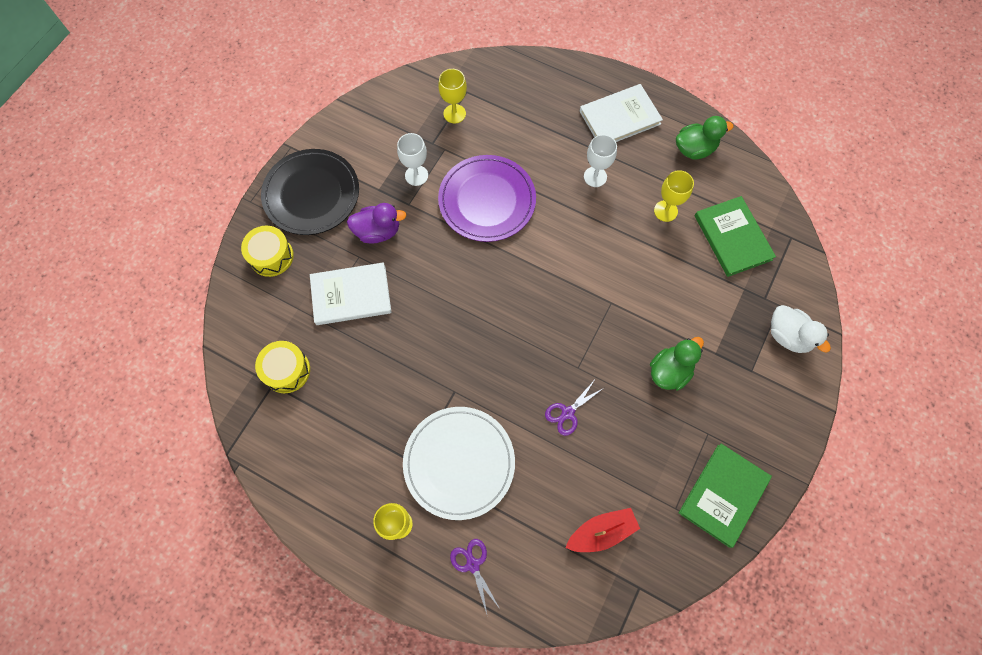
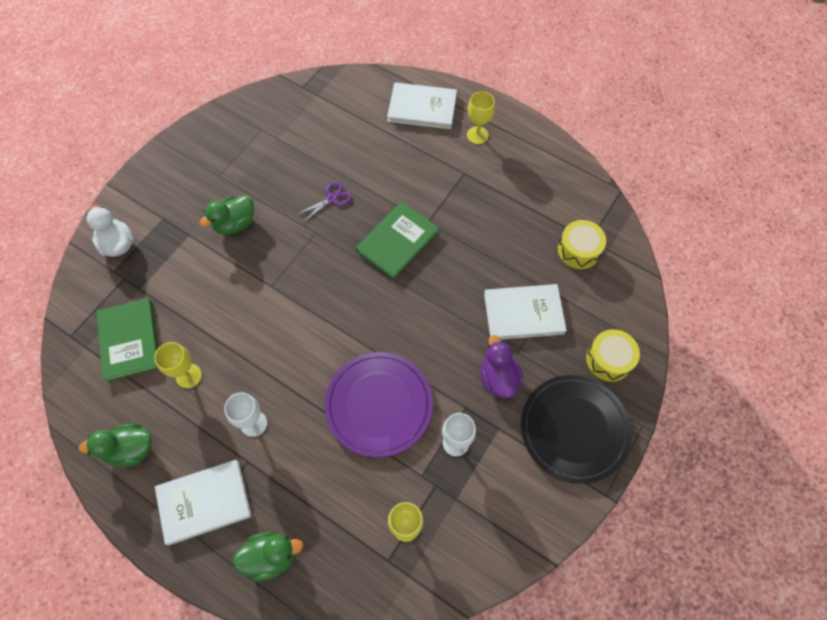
camera: 175 degrees left, 5 degrees down
purple duck [347,203,406,243] -> purple duck turned 75 degrees clockwise [480,335,523,398]
white plate [403,407,515,520] -> none
purple scissors [450,539,500,614] -> white book [387,82,457,129]
red boat [565,508,640,552] -> none
green book [679,444,772,548] -> green book moved to [356,201,439,280]
none -> green duck [233,532,304,582]

